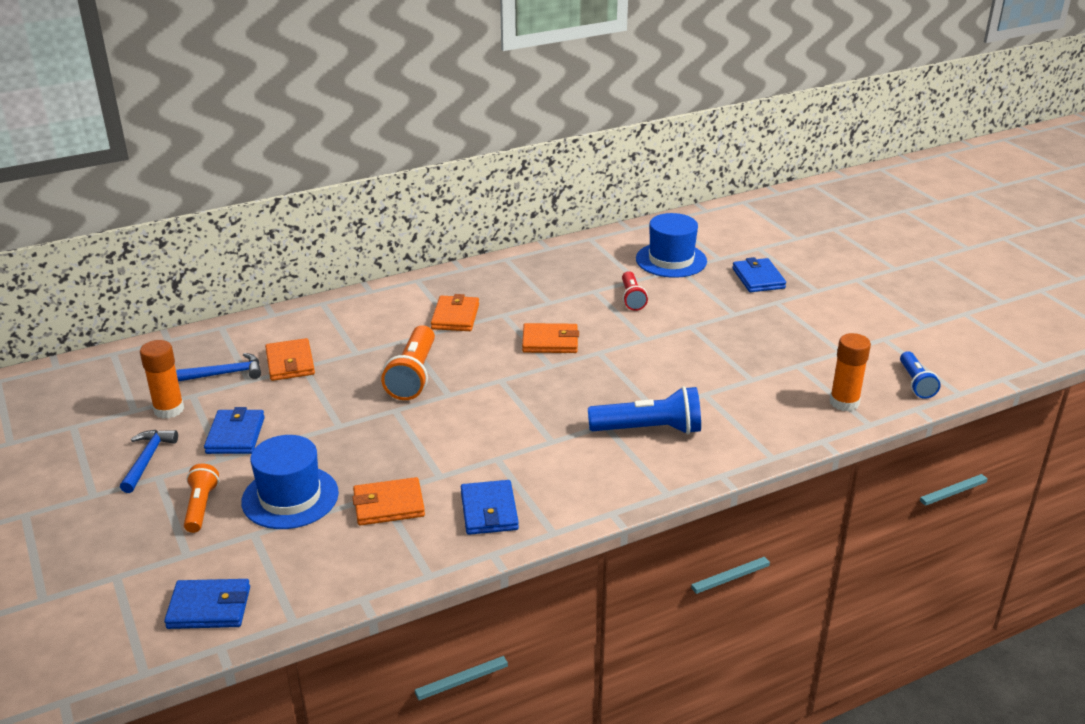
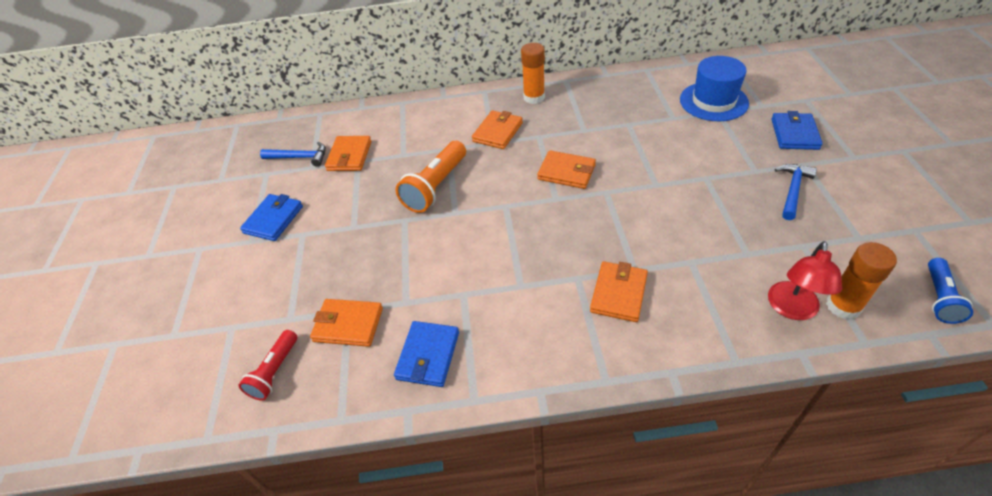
camera: 25 degrees right, 15 degrees up
blue hammer [120,430,178,493] -> blue hammer moved to [775,164,817,220]
orange glue stick [140,340,184,419] -> orange glue stick moved to [521,43,545,104]
blue wallet [164,579,250,629] -> none
orange flashlight [184,463,219,533] -> none
blue hat [241,435,339,529] -> none
blue flashlight [588,386,701,434] -> orange wallet [590,261,648,322]
red flashlight [622,271,648,311] -> red flashlight moved to [238,330,297,401]
none -> red lamp [768,241,842,320]

